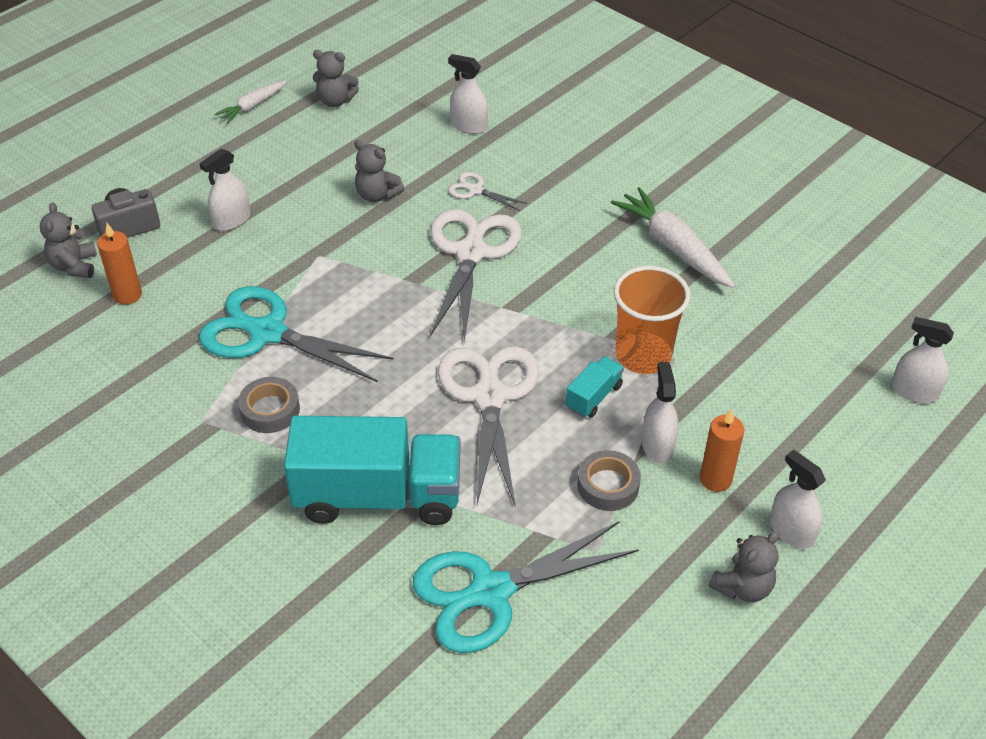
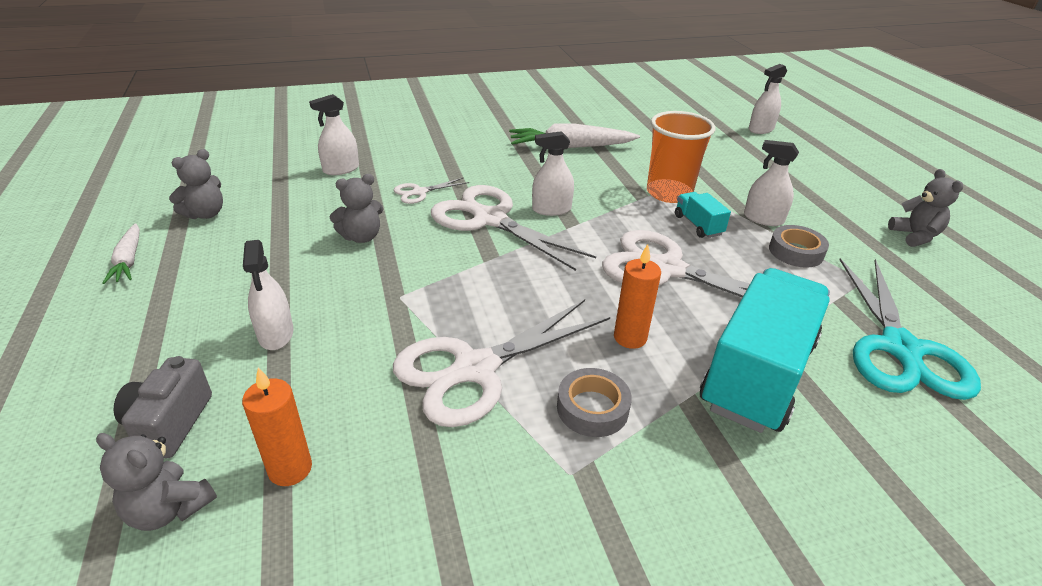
camera: 60 degrees left, 10 degrees down
turquoise scissors [199,286,394,382] -> white scissors [393,299,610,427]
orange candle [700,409,744,492] -> orange candle moved to [614,244,661,349]
white spray bottle [770,450,826,549] -> white spray bottle moved to [532,131,574,216]

